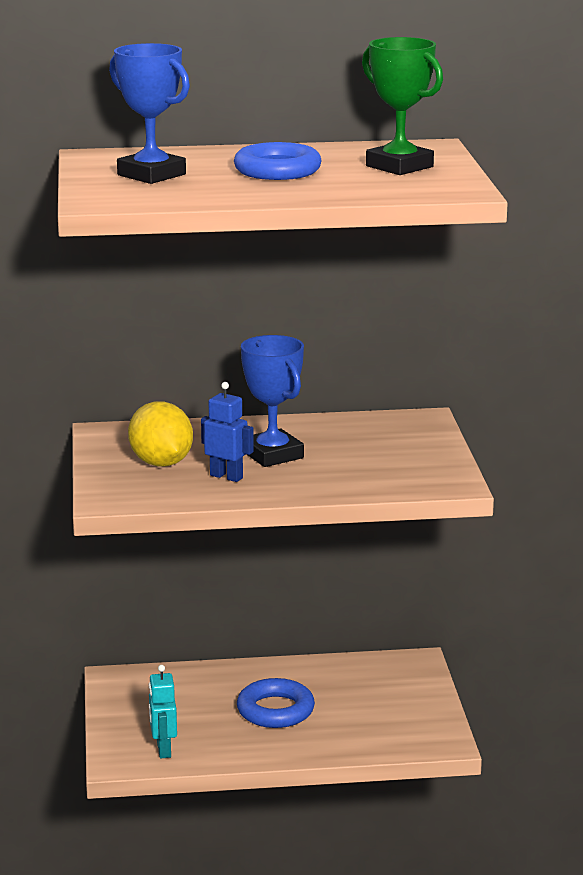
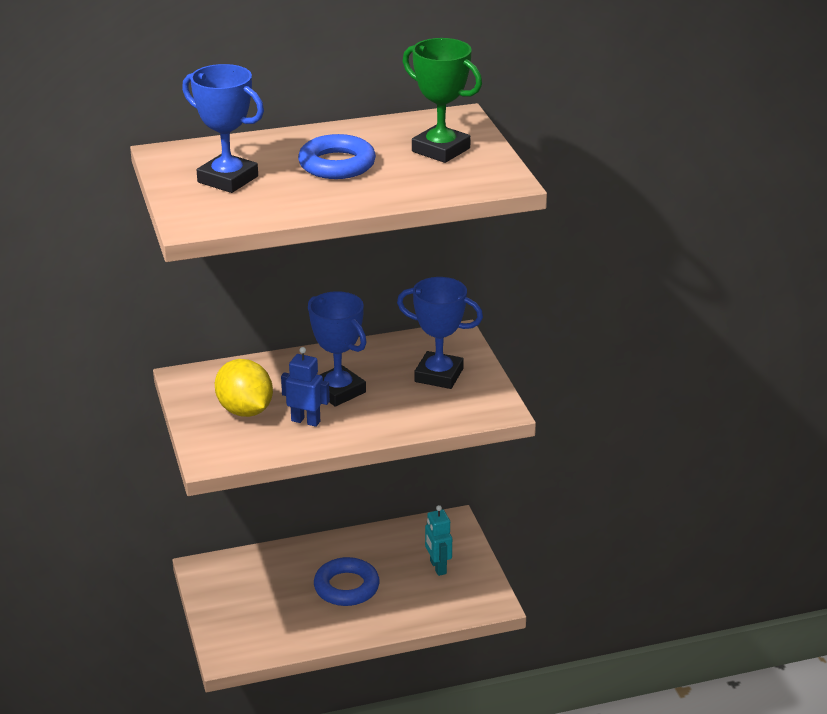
camera: 10 degrees left, 10 degrees up
turquoise robot [149,665,177,758] -> turquoise robot moved to [425,505,452,576]
none -> blue trophy [397,277,483,389]

